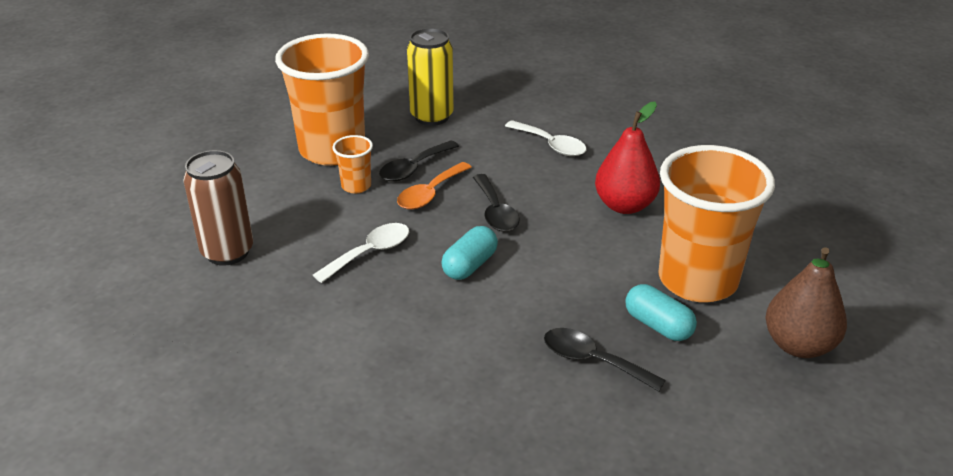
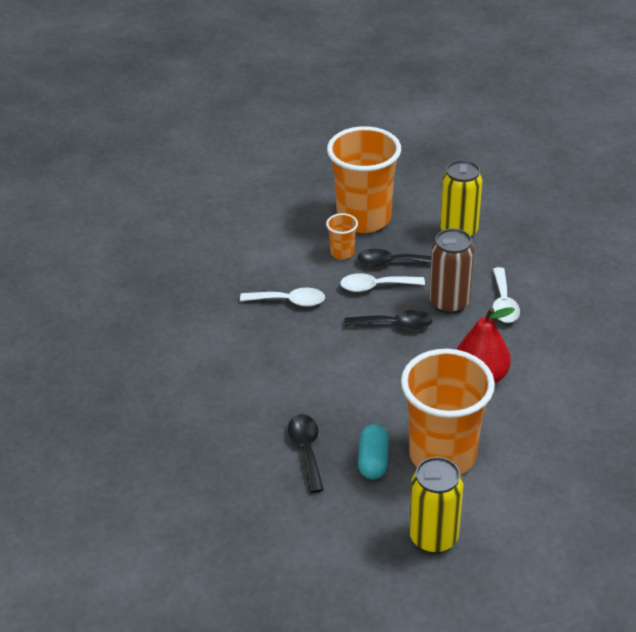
camera: 50 degrees right, 5 degrees up
brown can [183,150,253,266] -> brown can moved to [429,228,474,314]
orange spoon [397,162,472,210] -> white spoon [340,273,425,292]
turquoise capsule [441,226,498,280] -> none
black spoon [473,174,520,232] -> black spoon turned 120 degrees counterclockwise [344,310,432,330]
brown pear [765,247,847,358] -> yellow can [409,457,464,554]

